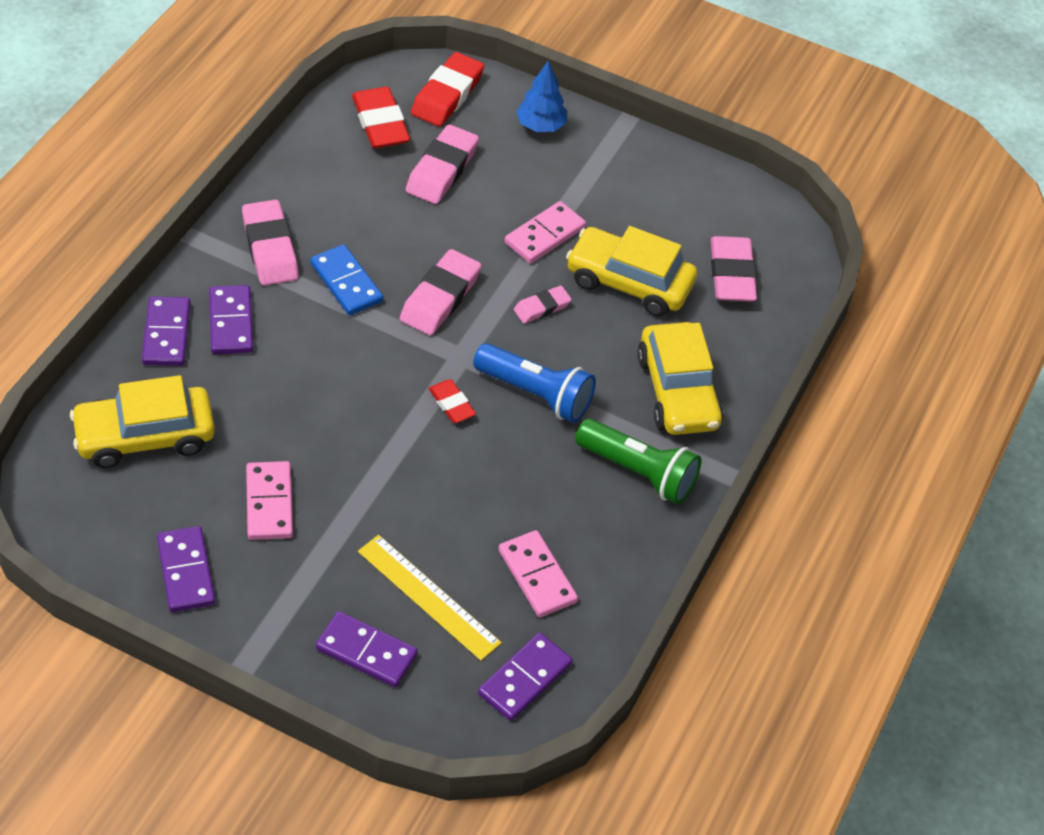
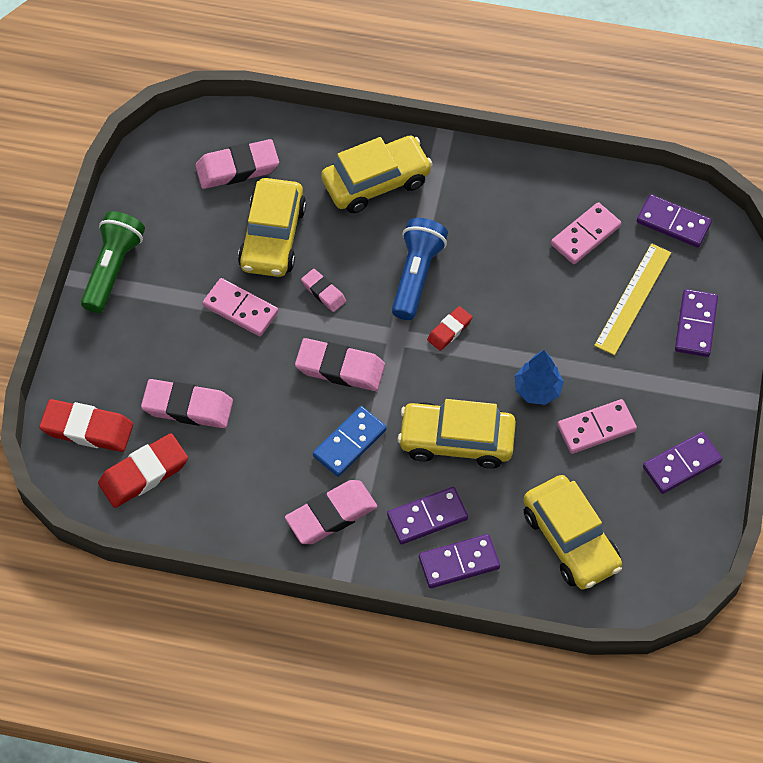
camera: 100 degrees left, 10 degrees up
blue tree [516,61,568,132] -> blue tree moved to [515,350,564,405]
green flashlight [575,419,701,504] -> green flashlight moved to [81,211,145,313]
none -> yellow car [397,399,516,469]

